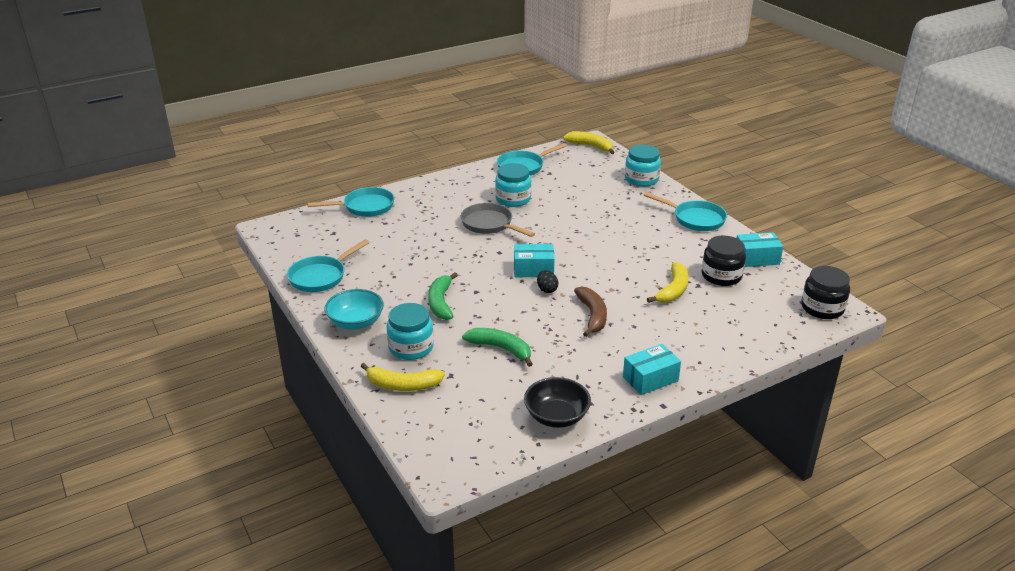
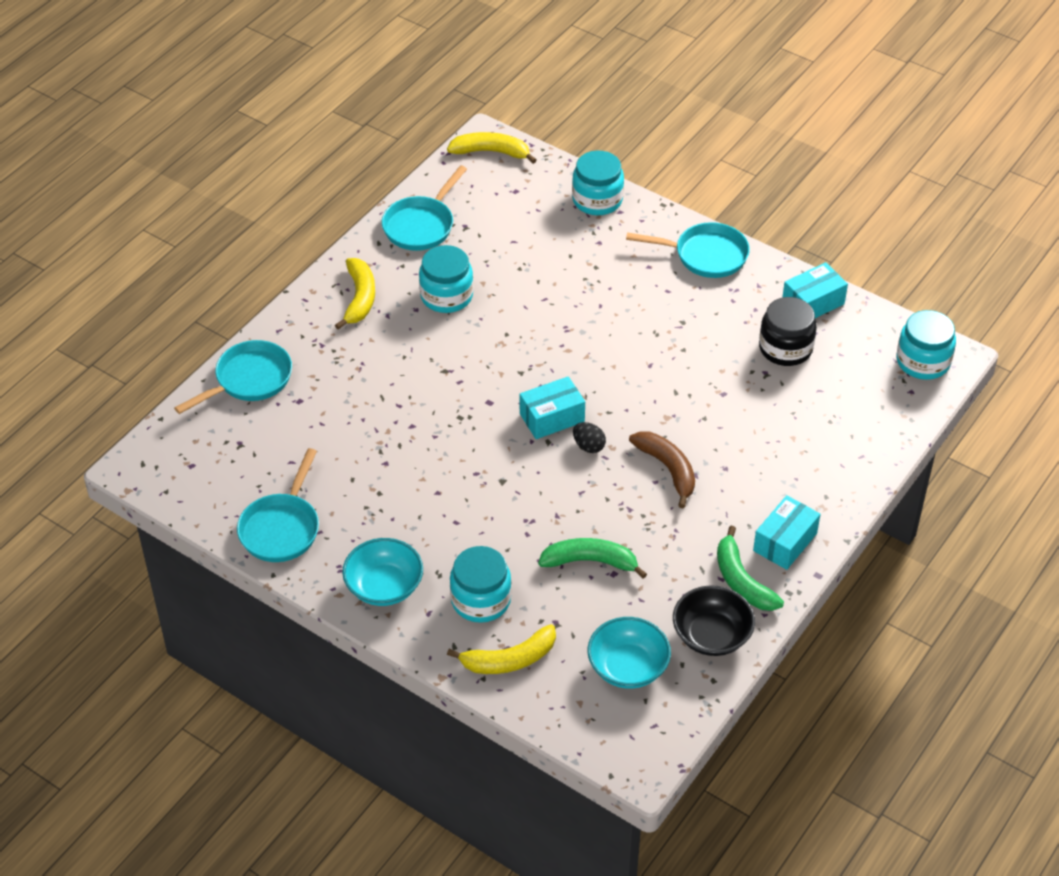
camera: 25 degrees left, 15 degrees up
green banana [428,272,458,320] -> green banana moved to [717,526,784,611]
grey pan [461,203,535,237] -> none
yellow banana [647,262,689,303] -> yellow banana moved to [335,258,375,330]
black jar [801,266,850,319] -> turquoise jar [896,310,956,380]
none -> turquoise bowl [588,617,671,689]

